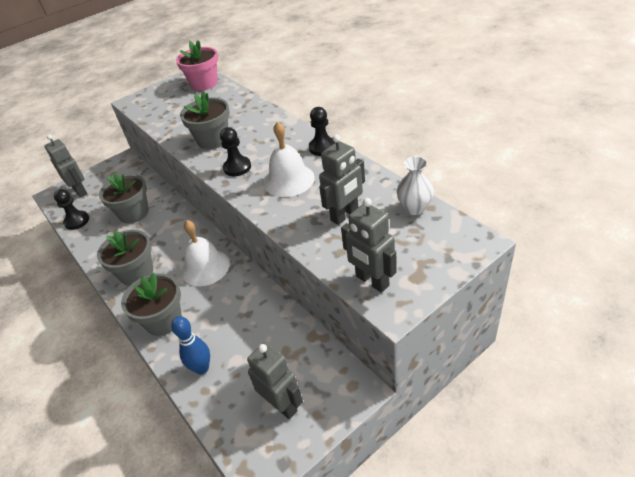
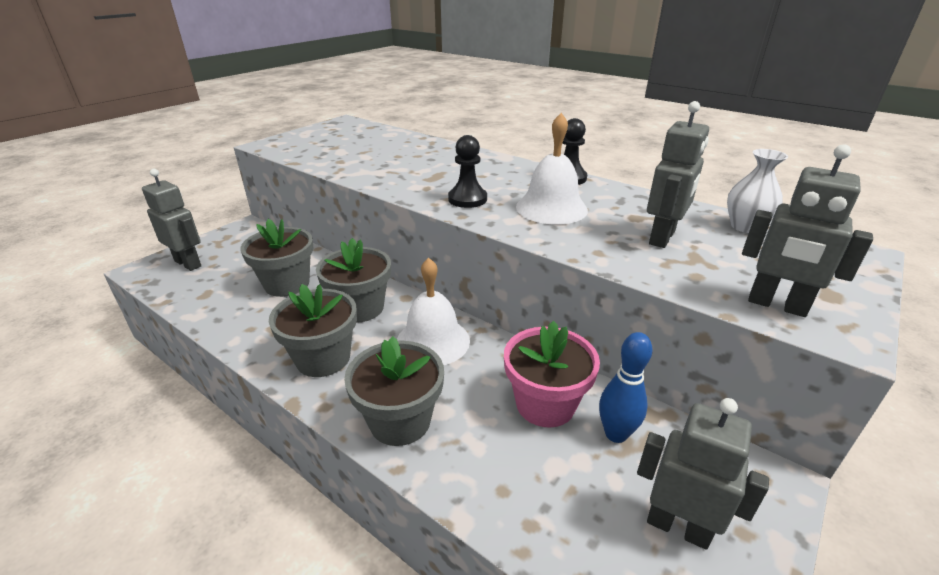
camera: 20 degrees left, 10 degrees down
black pawn [54,189,89,230] -> none
blue bowling pin [171,316,210,375] -> blue bowling pin moved to [599,332,653,443]
pink flower pot [176,40,218,91] -> pink flower pot moved to [504,321,600,428]
grey flower pot [180,91,230,149] -> grey flower pot moved to [316,238,391,323]

